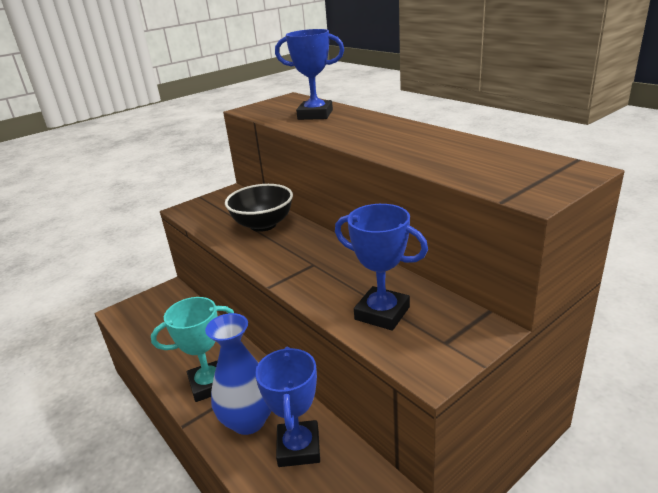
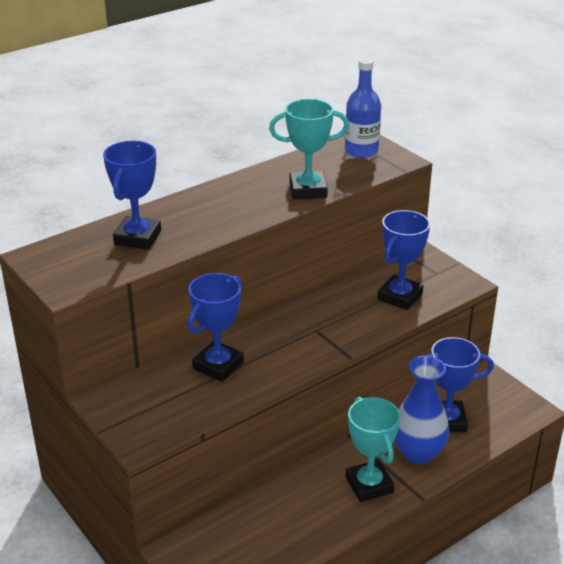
camera: 90 degrees left, 5 degrees up
black bowl [225,184,293,232] -> blue trophy [188,273,244,382]
none -> turquoise trophy [269,99,349,199]
none -> blue bottle [345,58,381,158]

